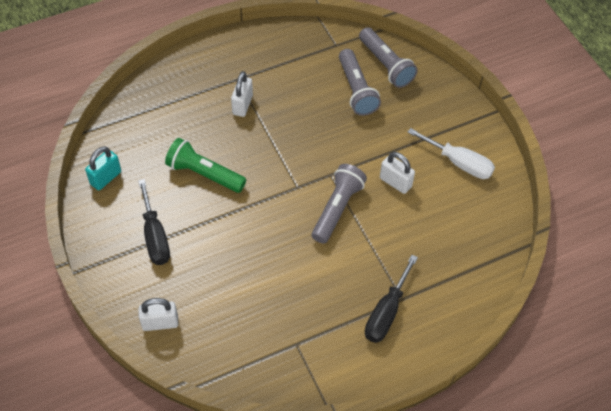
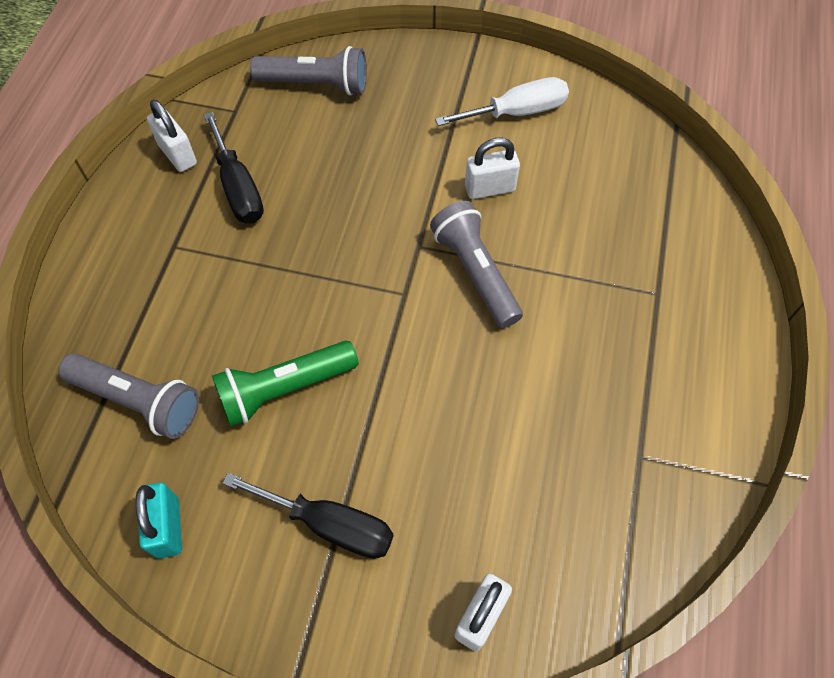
camera: 50 degrees left, 5 degrees up
white padlock [231,71,253,117] -> white padlock moved to [147,99,197,172]
grey flashlight [339,49,381,116] -> grey flashlight moved to [58,353,199,439]
black screwdriver [365,255,418,343] -> black screwdriver moved to [204,112,264,224]

